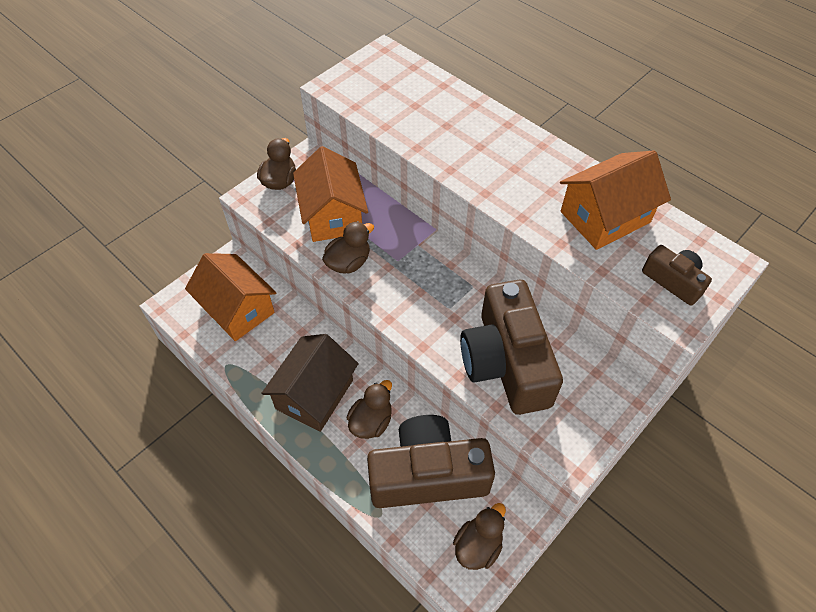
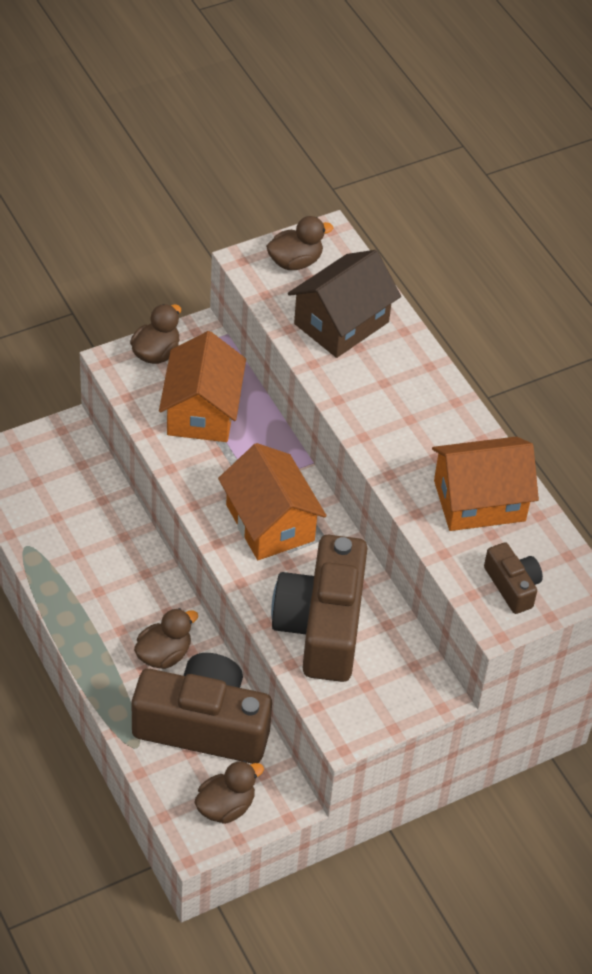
camera: 15 degrees right, 5 degrees down
orange house [185,253,276,341] -> orange house moved to [218,443,326,560]
brown house [261,334,359,432] -> brown house moved to [288,250,401,358]
brown duck [322,221,374,274] -> brown duck moved to [266,216,333,270]

